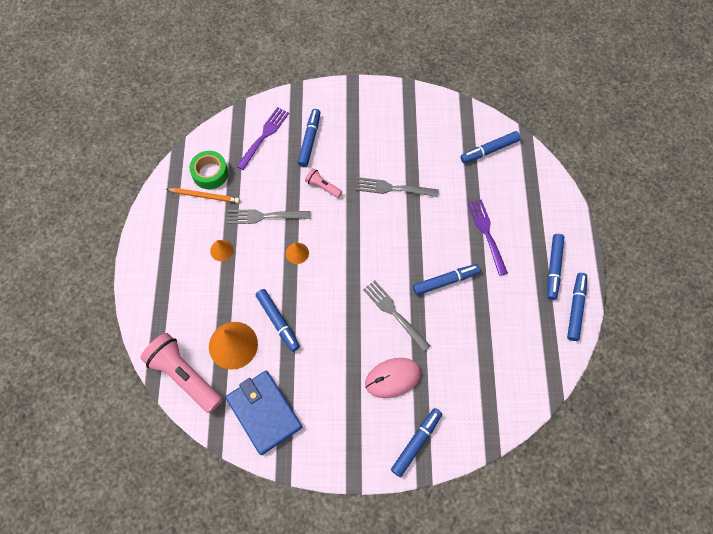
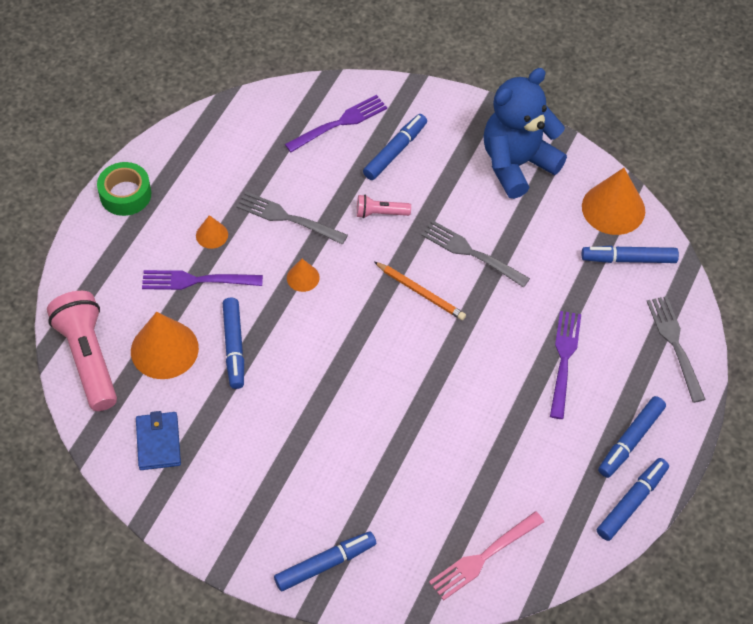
camera: 25 degrees right, 10 degrees down
orange pencil [166,188,240,203] -> orange pencil moved to [374,262,466,320]
green tape [189,151,228,189] -> green tape moved to [97,162,151,216]
blue wallet [225,371,302,455] -> blue wallet [136,411,181,470], size x0.61
pink flashlight [305,168,342,198] -> pink flashlight turned 60 degrees counterclockwise [357,194,411,218]
grey fork [363,280,431,352] -> grey fork moved to [647,296,706,403]
pink mouse [365,358,421,398] -> none
blue marker [413,264,481,295] -> none
none -> purple fork [142,270,263,290]
none -> pink fork [429,511,544,601]
none -> blue teddy bear [483,68,567,199]
none -> orange cone [582,168,645,235]

